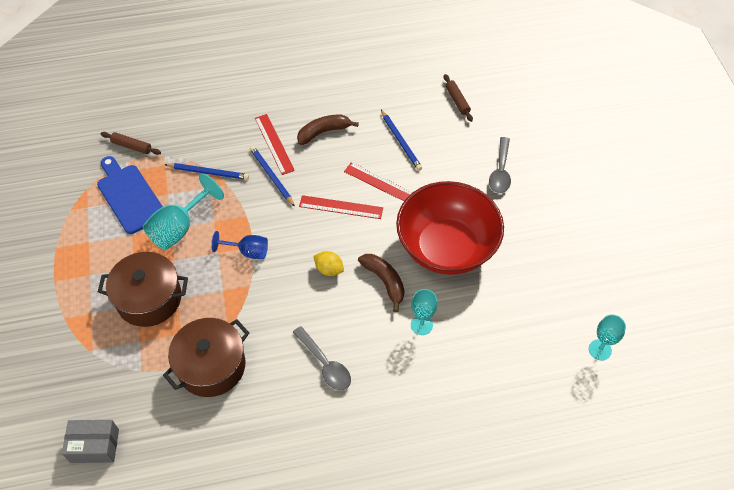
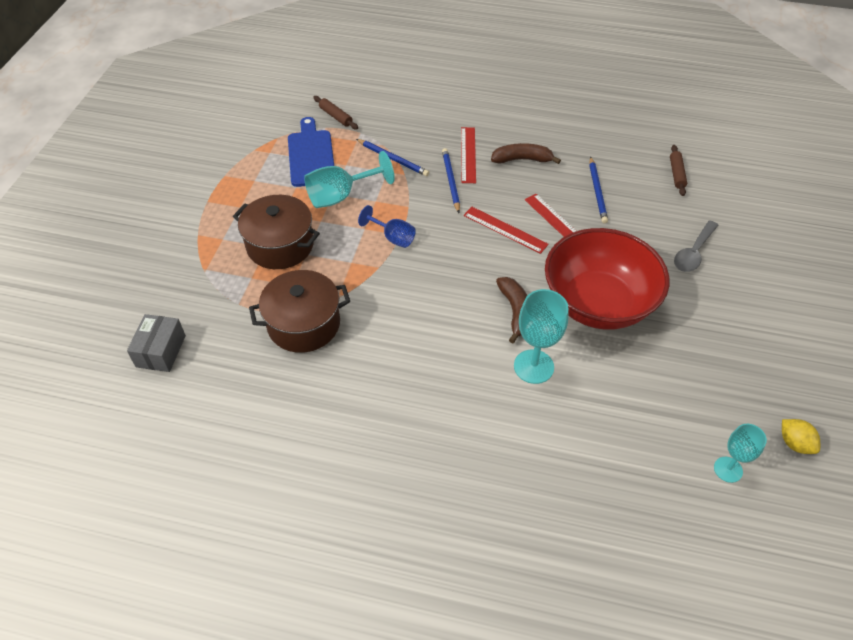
camera: 25 degrees right, 5 degrees down
grey box [62,420,119,463] -> grey box turned 75 degrees clockwise [127,314,186,372]
grey spoon [293,326,351,390] -> none
yellow lemon [313,251,344,276] -> yellow lemon moved to [782,419,820,454]
turquoise goblet [411,289,437,335] -> turquoise goblet [514,289,569,384], size x1.57

